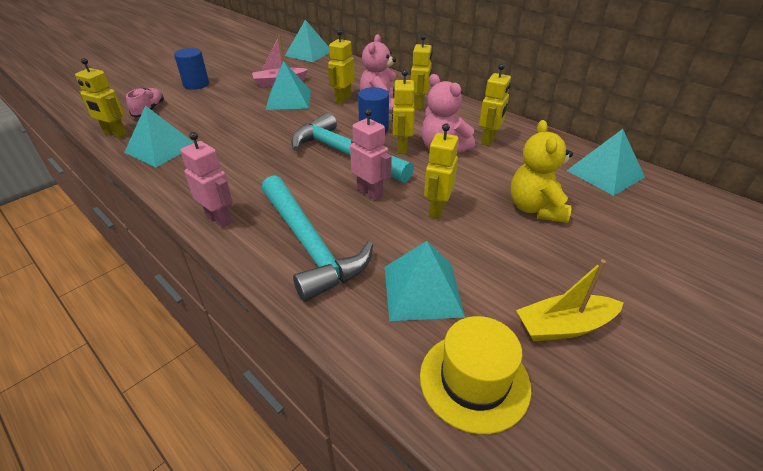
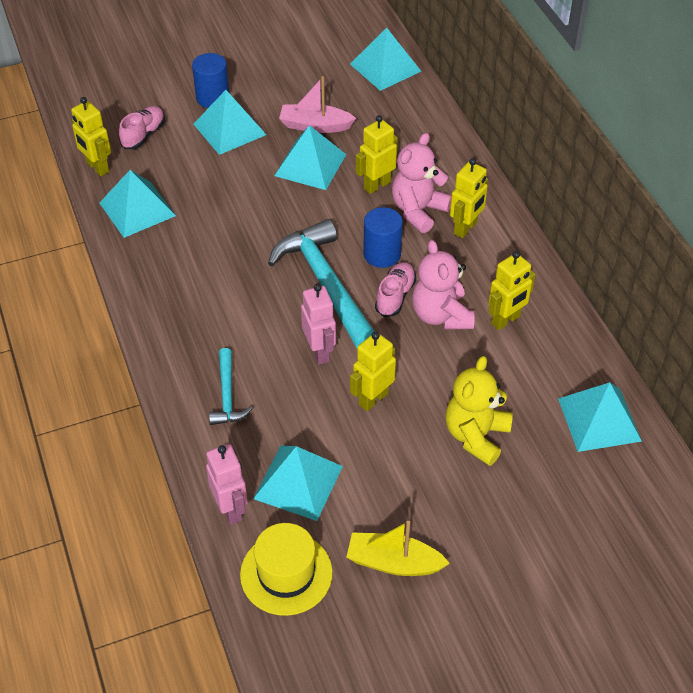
camera: 25 degrees right, 10 degrees up
pink robot [180,132,233,228] -> pink robot moved to [206,444,248,525]
turquoise hammer [261,175,373,302] -> turquoise hammer [209,348,253,425], size x0.51
yellow robot [392,69,415,154] -> pink shoe [375,262,416,317]
none -> turquoise pyramid [193,90,266,155]

